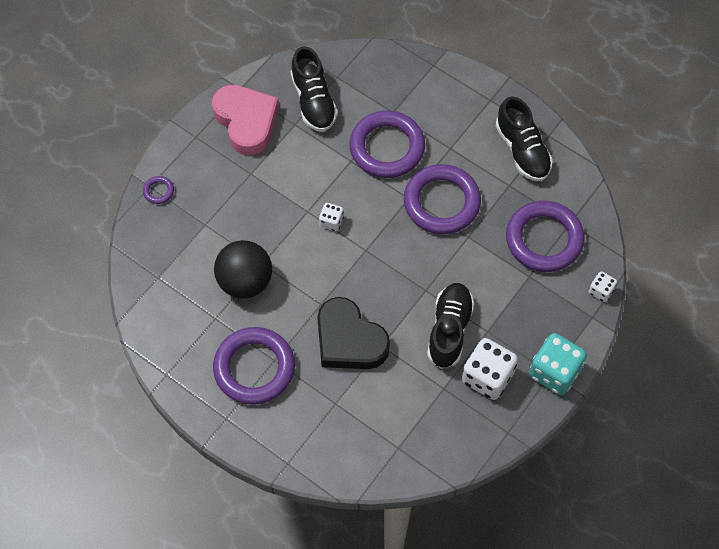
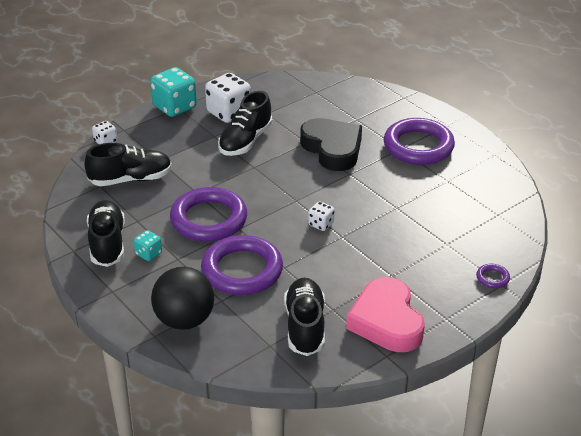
camera: 165 degrees left, 25 degrees down
black ball [214,240,272,299] -> black ball moved to [151,267,214,330]
purple ring [506,201,585,272] -> black shoe [84,143,172,186]
none -> turquoise dice [134,230,162,261]

